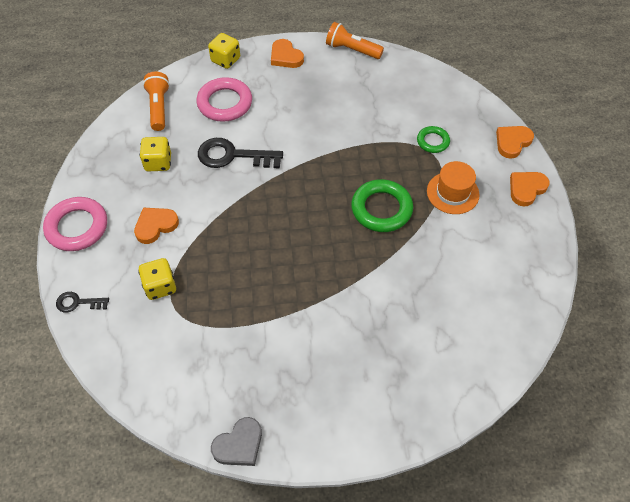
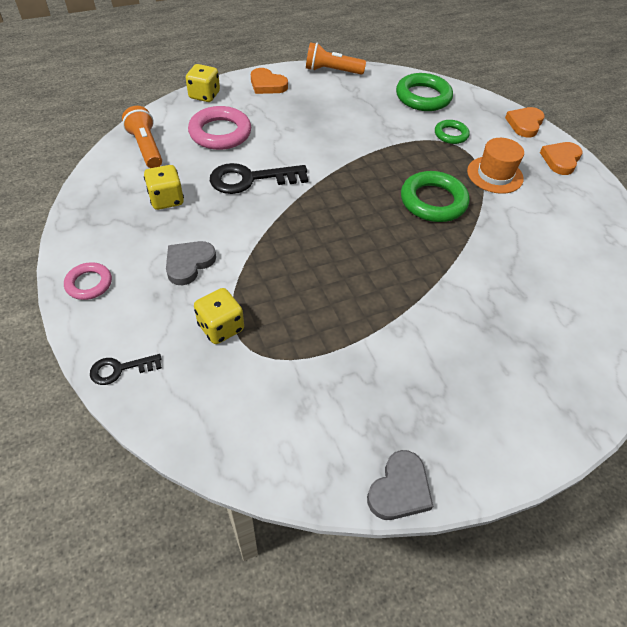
camera: 20 degrees left, 5 degrees down
pink ring [43,197,107,251] -> pink ring [64,262,112,300], size x0.57
orange heart [134,208,179,244] -> grey heart [166,241,216,285]
none -> green ring [396,73,453,111]

